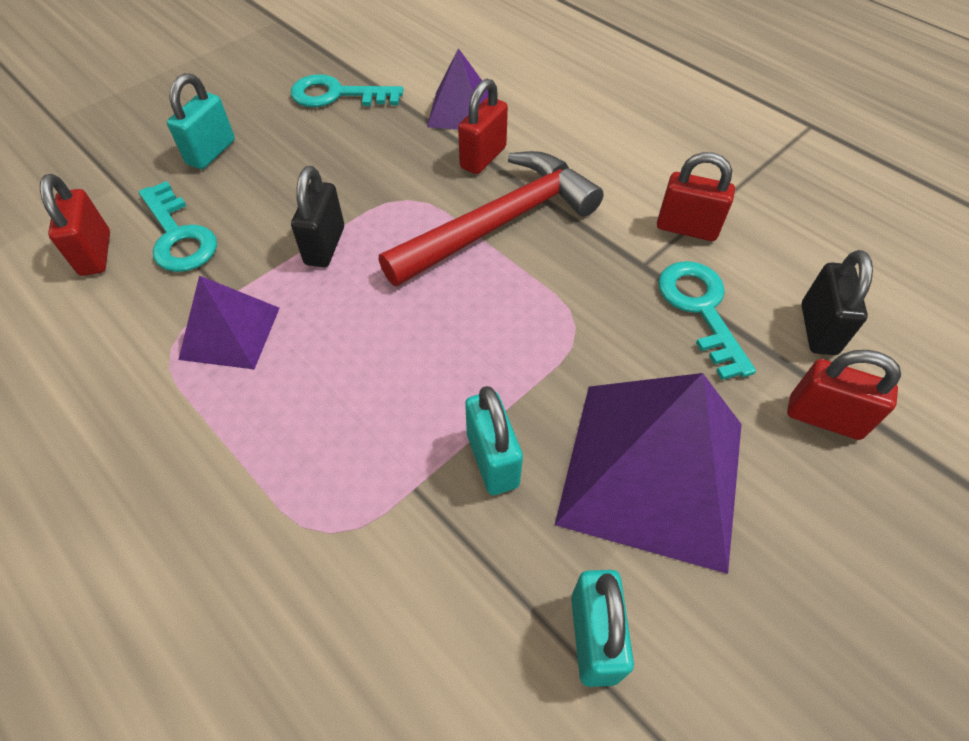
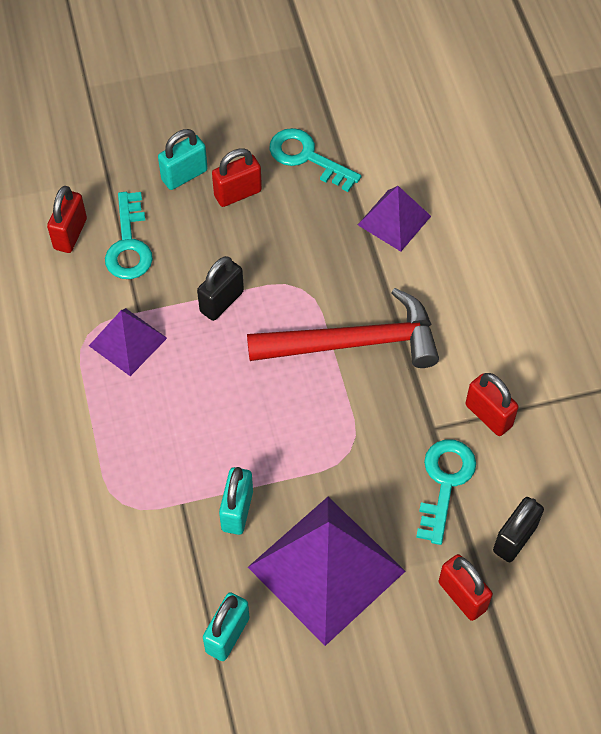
camera: 30 degrees right, 5 degrees up
red padlock [458,79,508,174] -> red padlock moved to [212,148,262,207]

